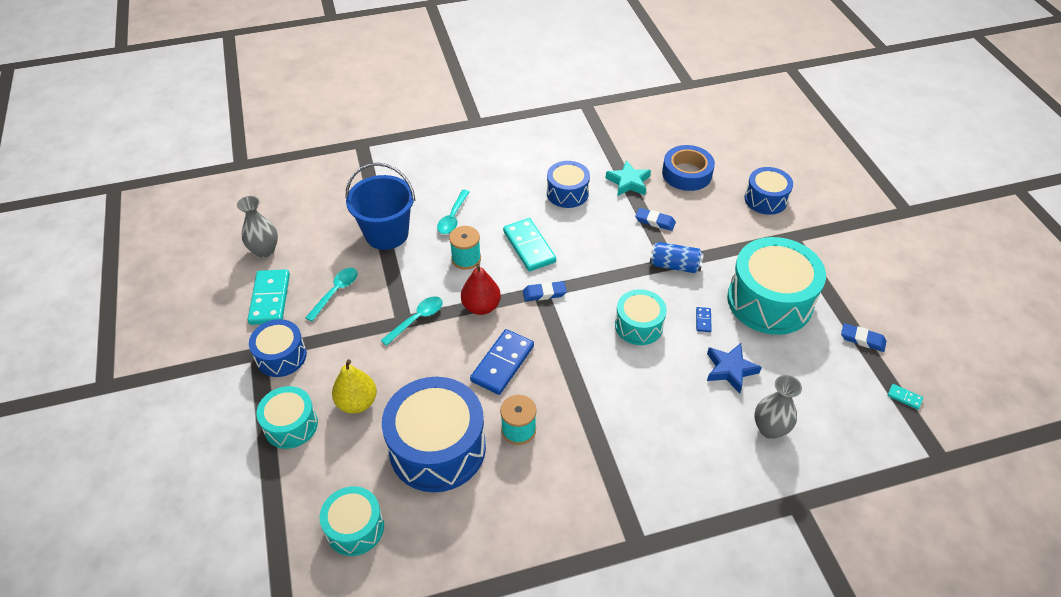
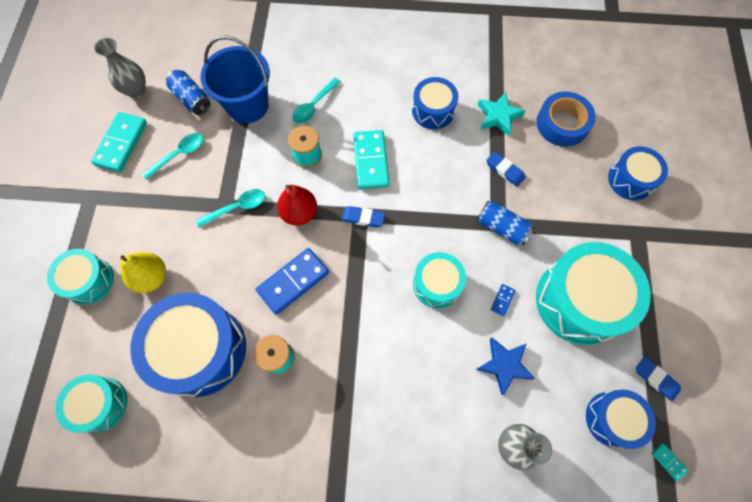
camera: 20 degrees right, 20 degrees up
blue drum [249,319,307,377] -> blue drum moved to [586,390,656,449]
none -> blue can [166,70,211,115]

